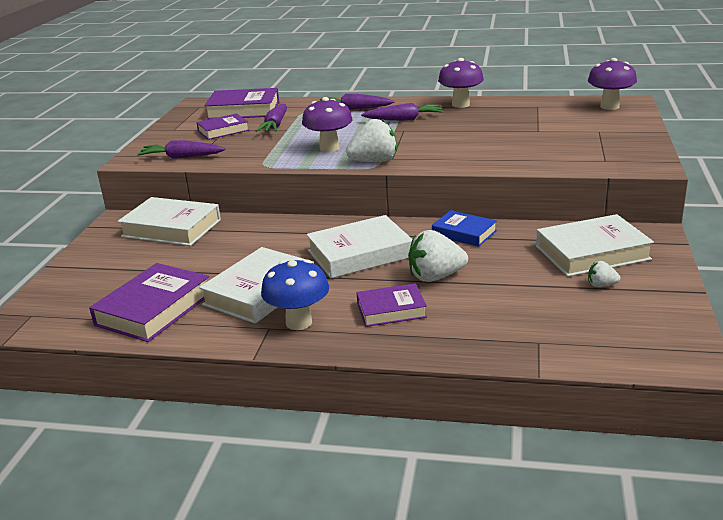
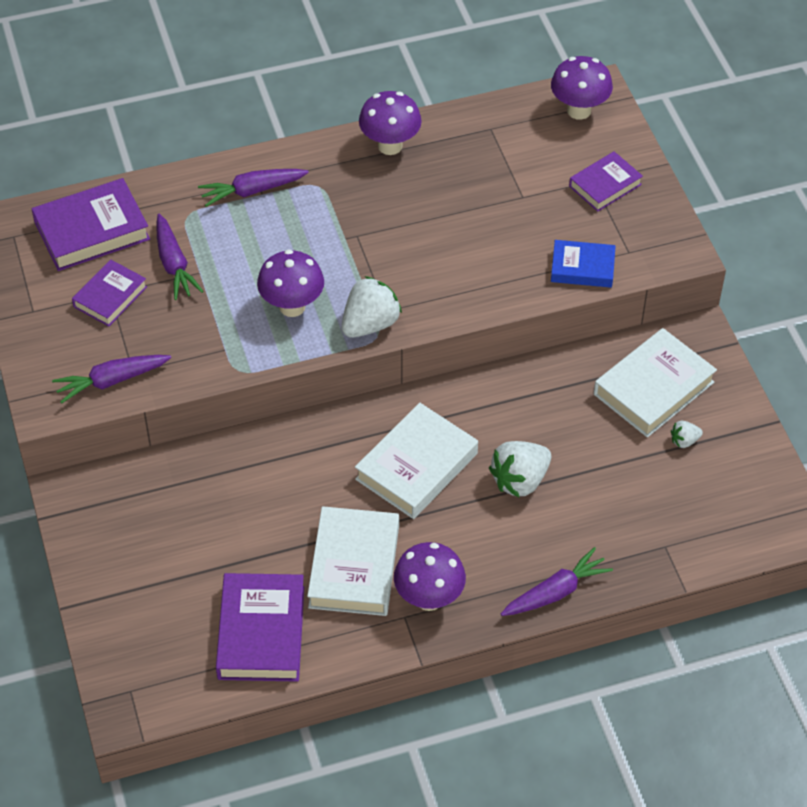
camera: 30 degrees left, 25 degrees up
white book [117,197,221,246] -> none
blue mushroom [261,260,329,330] -> purple mushroom [394,542,466,611]
purple book [356,283,427,327] -> purple book moved to [569,151,643,212]
purple carrot [361,103,444,121] -> purple carrot moved to [501,547,613,616]
blue book [432,210,497,247] -> blue book moved to [551,240,616,288]

